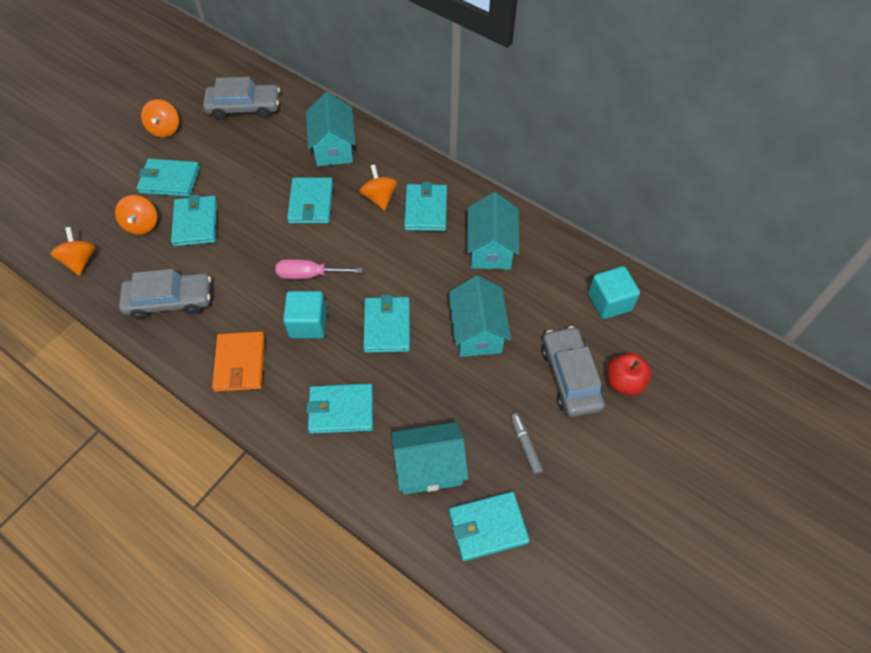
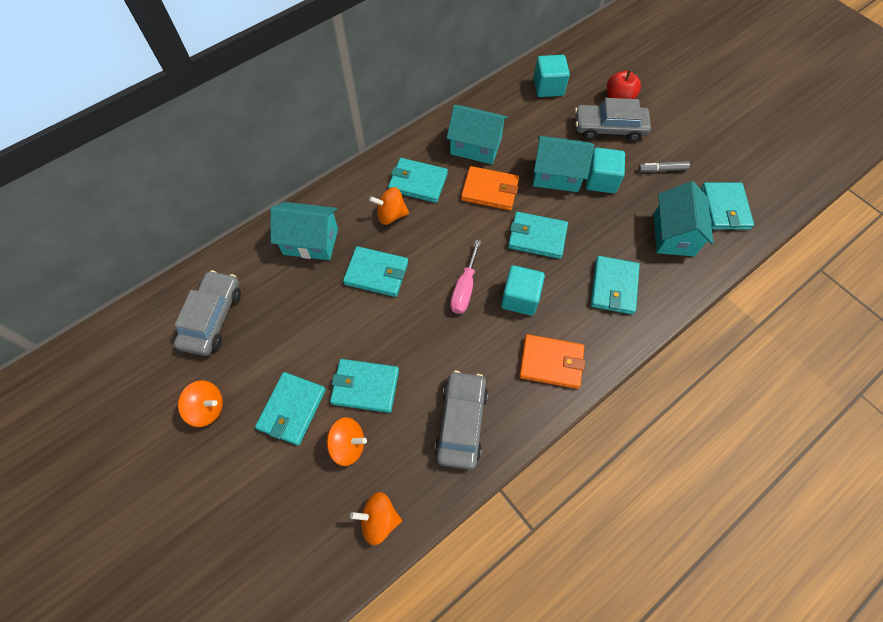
camera: 75 degrees left, 5 degrees up
none -> orange wallet [461,166,519,211]
none -> turquoise cube [586,148,625,193]

